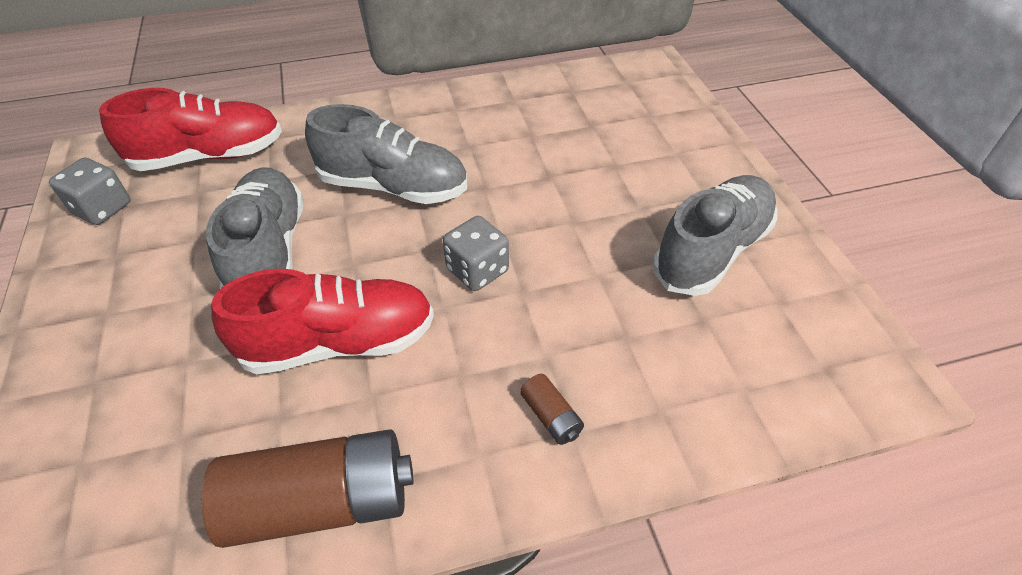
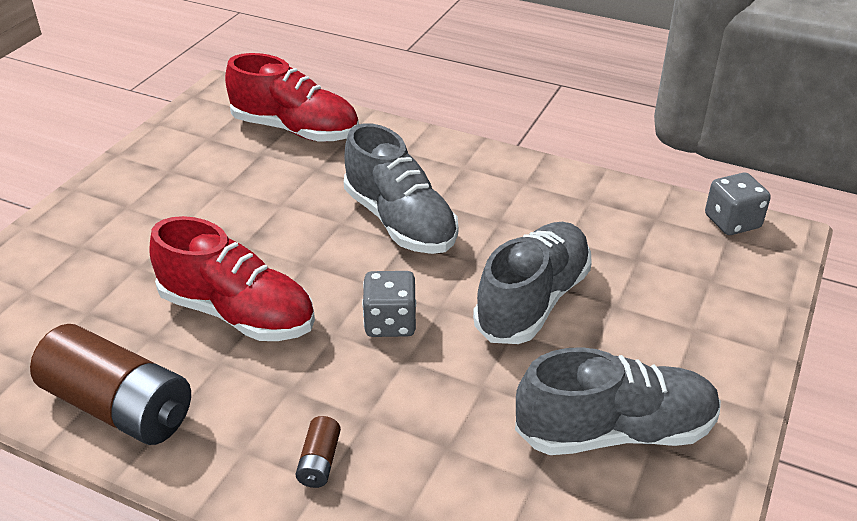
camera: 40 degrees right, 10 degrees down
grey dice [49,158,131,225] -> grey dice moved to [705,173,771,235]
grey shoe [206,167,304,289] -> grey shoe moved to [473,222,592,344]

